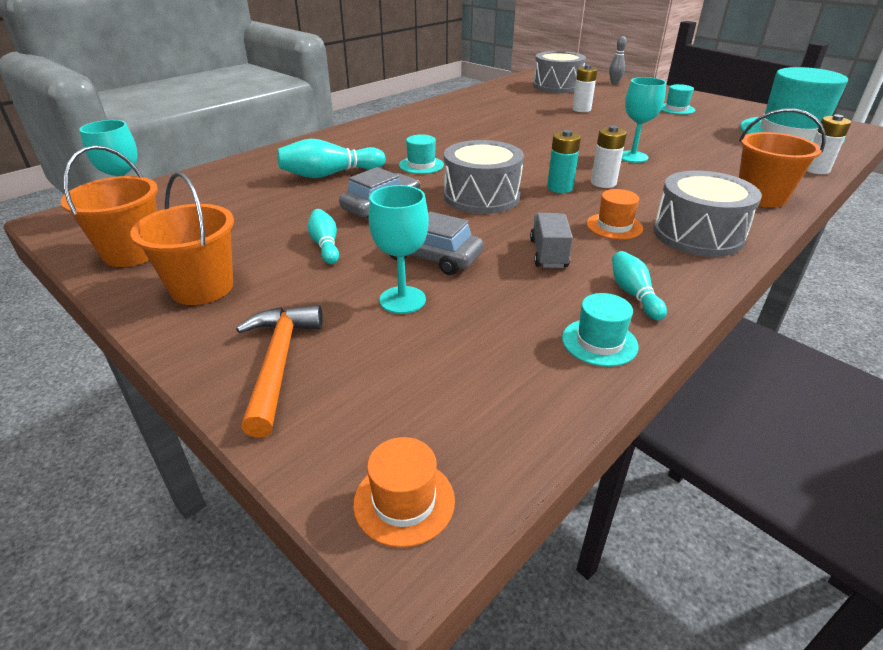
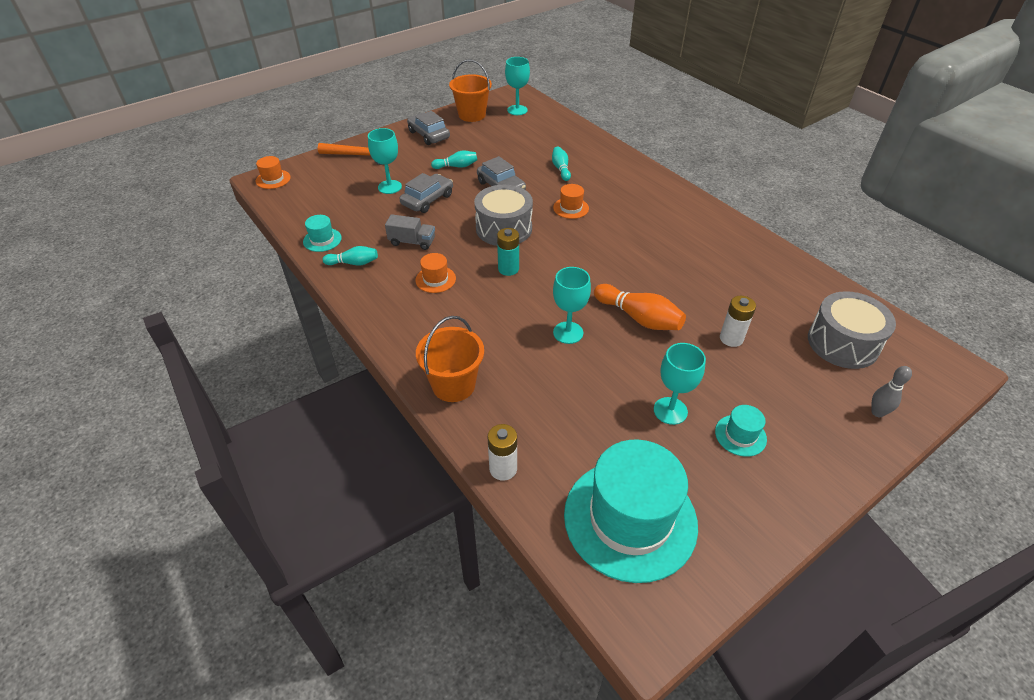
camera: 100 degrees right, 10 degrees up
orange bucket [131,172,234,305] -> grey car [407,111,450,145]
turquoise bowling pin [277,139,385,178] -> turquoise bowling pin [552,146,571,181], size x0.61
turquoise hat [399,134,444,174] -> orange hat [553,184,589,219]
white battery [591,126,627,188] -> none
grey drum [653,171,762,257] -> none
none -> orange bowling pin [594,284,686,330]
none -> turquoise goblet [654,343,706,425]

